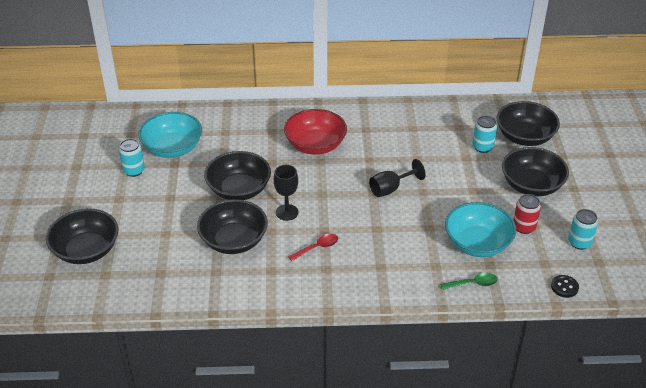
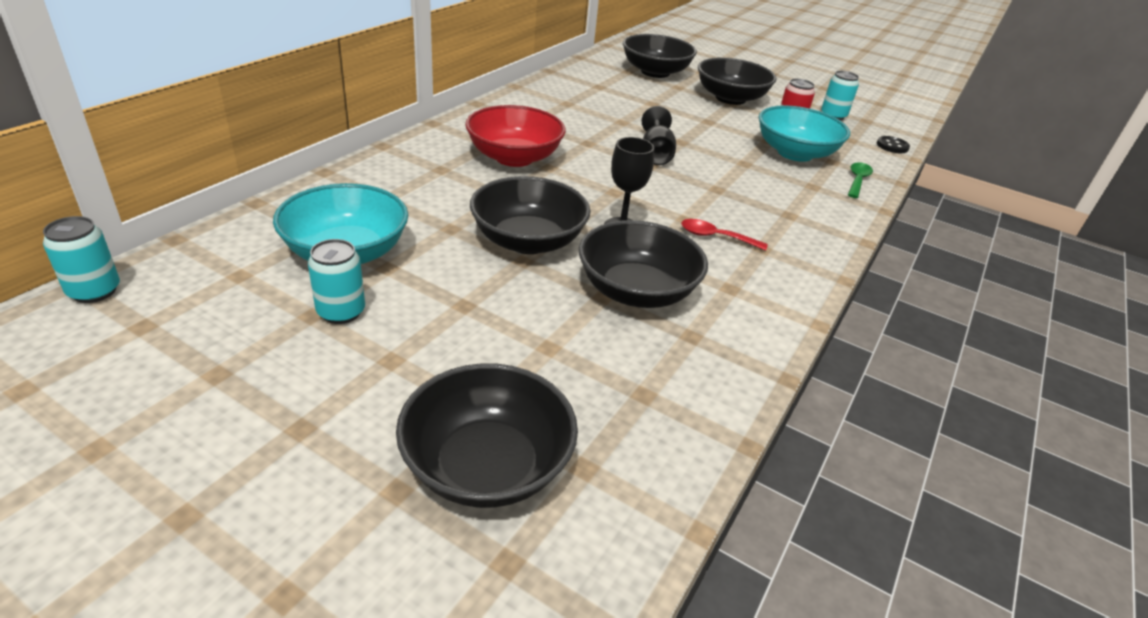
camera: 60 degrees left, 5 degrees down
red spoon [288,234,338,261] -> red spoon turned 75 degrees counterclockwise [681,219,768,251]
turquoise can [472,116,497,153] -> turquoise can moved to [43,216,120,303]

